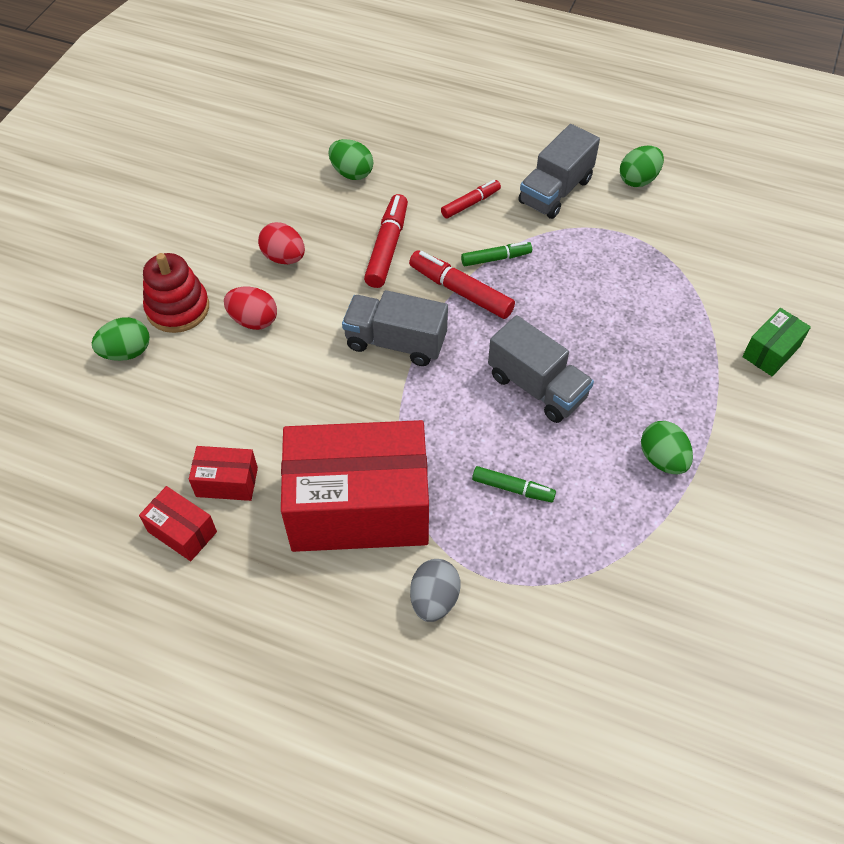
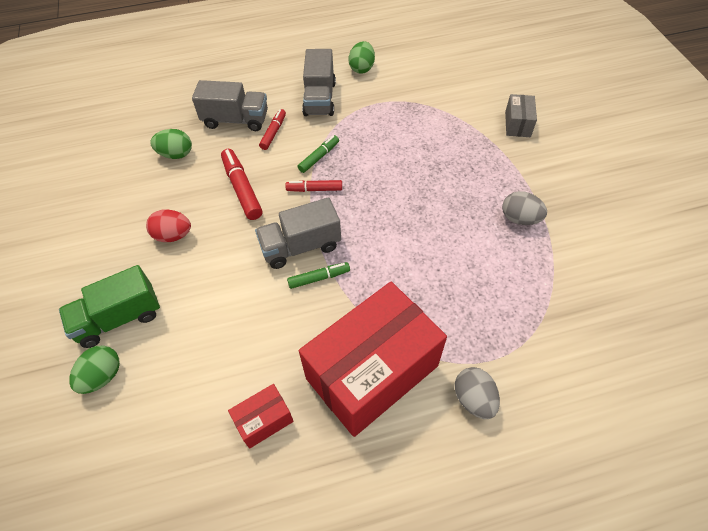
camera: 35 degrees left, 0 degrees up
red box [139,486,217,561] -> none
red stacking toy [143,253,209,333] -> green truck [59,265,160,348]
red egg [224,287,277,330] -> none
red marker [409,250,515,319] -> red marker [285,180,342,192], size x0.63
green marker [472,466,556,502] -> green marker moved to [287,262,350,289]
grey truck [488,315,594,423] -> grey truck moved to [192,80,268,131]
green egg [641,421,693,474] -> grey egg [502,191,547,225]
green box [742,308,811,376] -> grey box [505,94,537,137]

